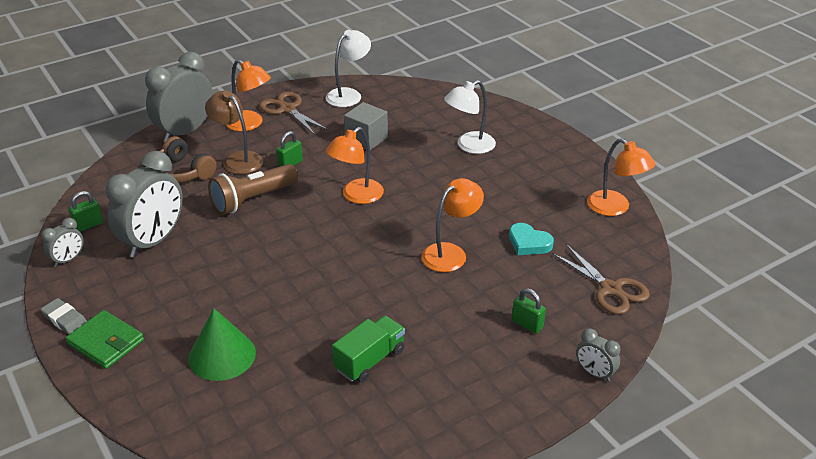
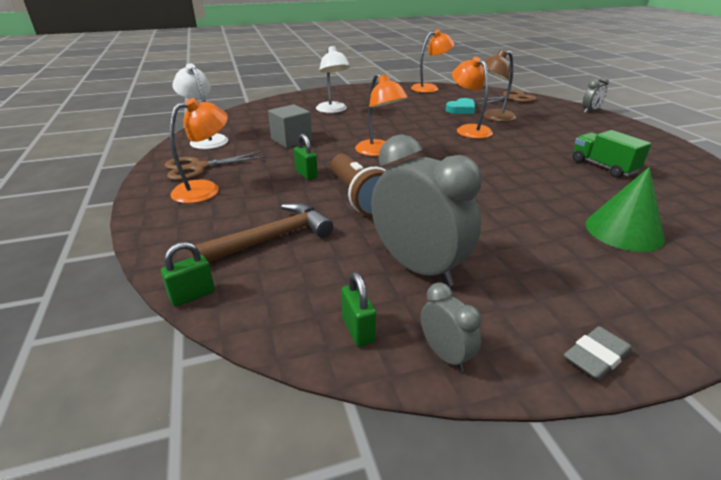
camera: 75 degrees left, 5 degrees down
green wallet [66,310,144,369] -> none
grey clock [145,52,213,142] -> none
brown headphones [159,136,217,183] -> brown hammer [189,203,333,262]
brown lamp [205,91,263,174] -> brown lamp moved to [481,50,516,122]
green padlock [512,288,546,334] -> green padlock moved to [161,242,215,307]

